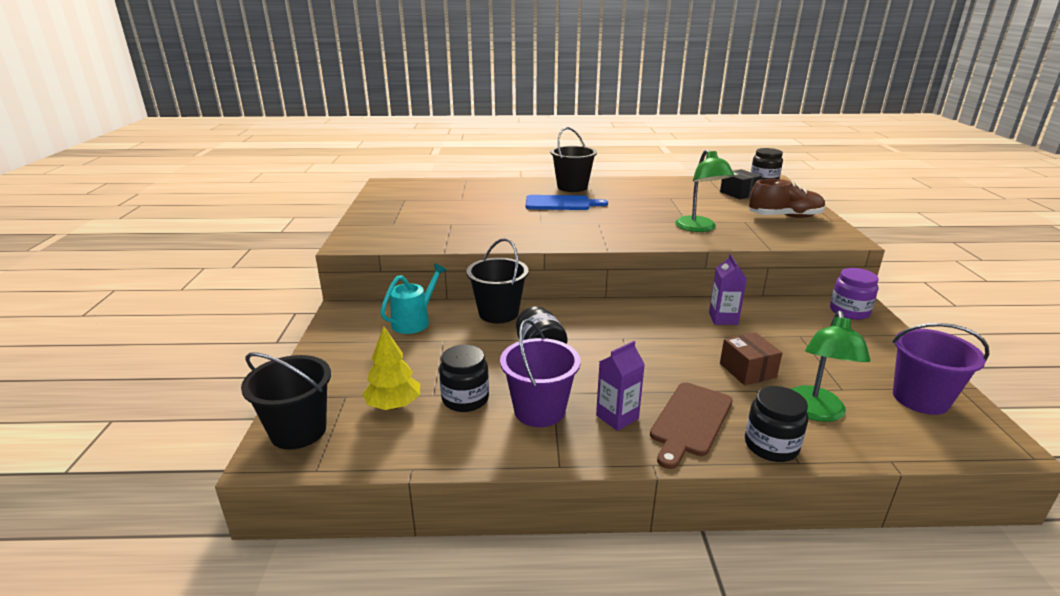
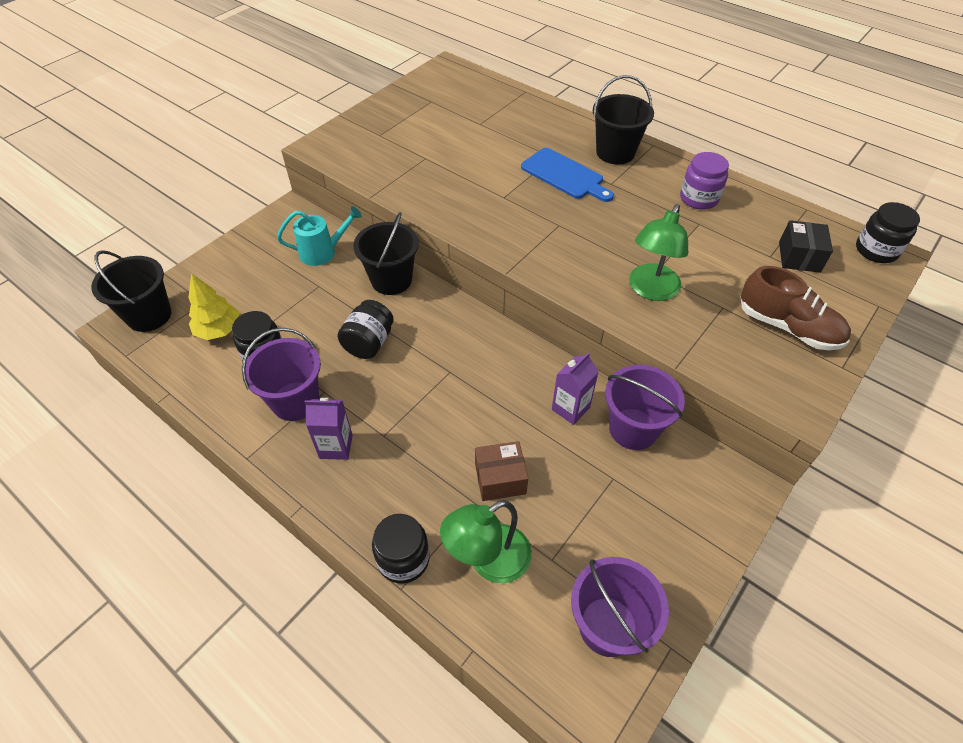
camera: 40 degrees right, 25 degrees up
brown cutting board [650,382,733,469] -> none
brown box [720,332,782,385] -> brown box turned 60 degrees clockwise [475,441,528,501]
purple jar [830,268,879,320] -> purple jar moved to [680,152,729,210]
none -> purple bucket [605,365,685,450]

